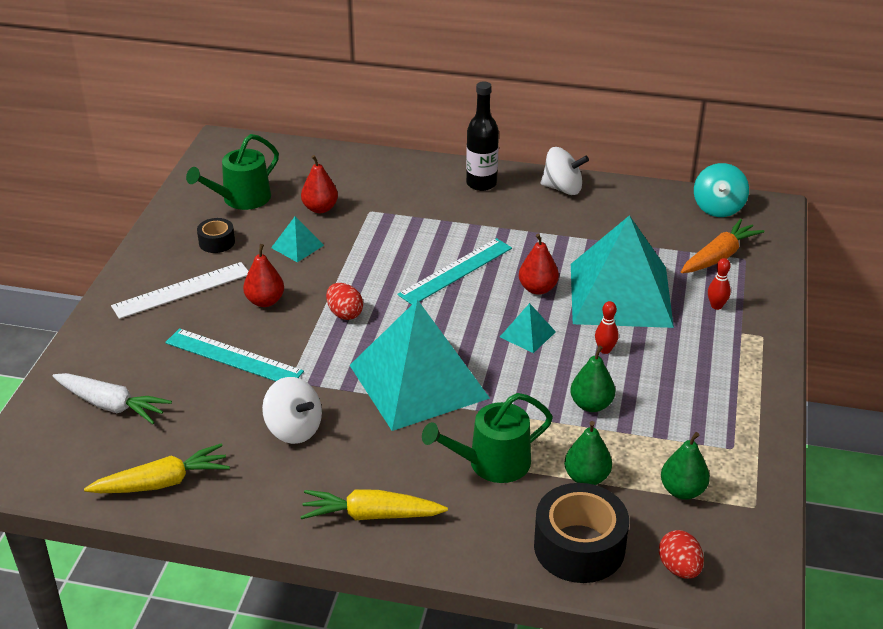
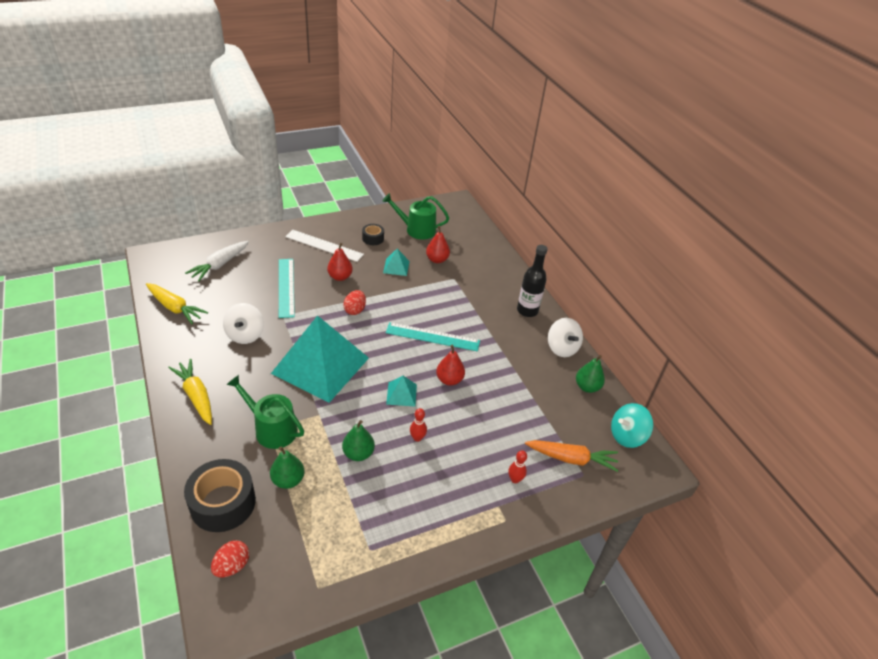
camera: 50 degrees right, 5 degrees up
white carrot [52,373,172,424] -> white carrot turned 45 degrees clockwise [185,241,249,281]
turquoise pyramid [571,215,674,328] -> none
green pear [661,432,710,500] -> green pear moved to [576,355,605,393]

